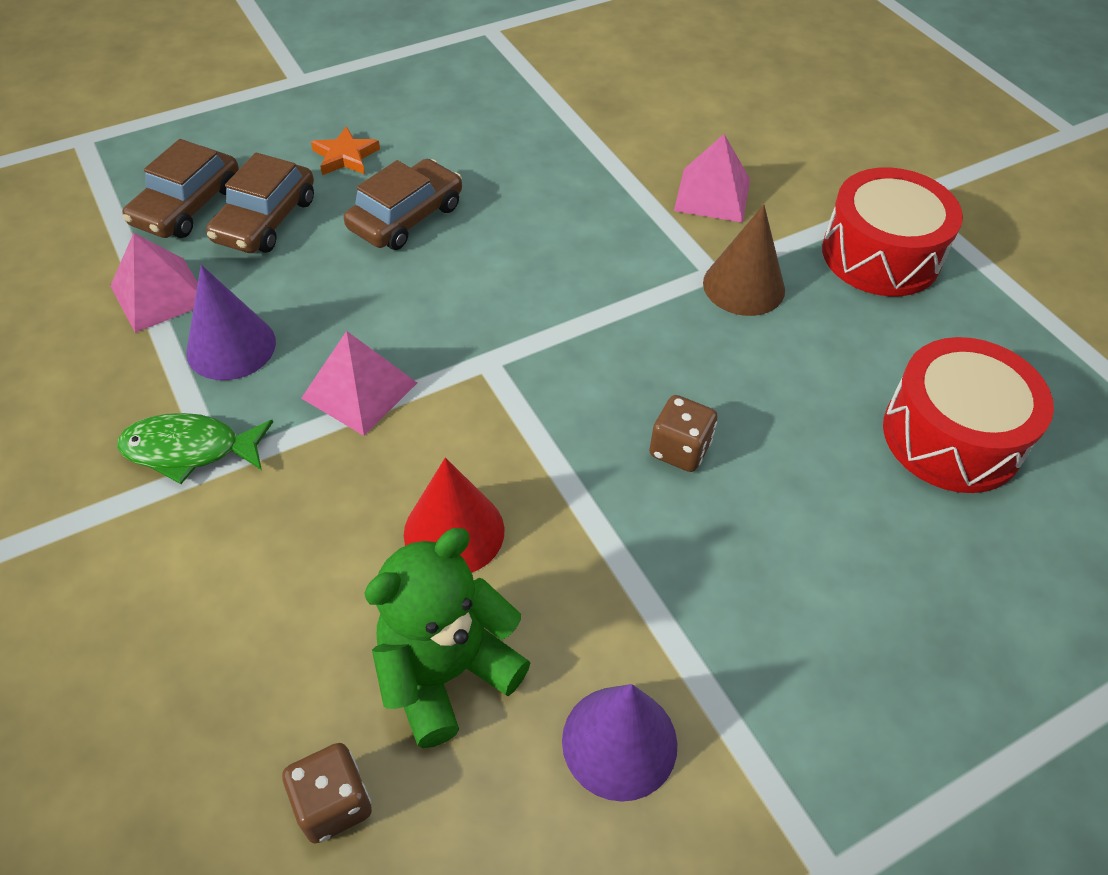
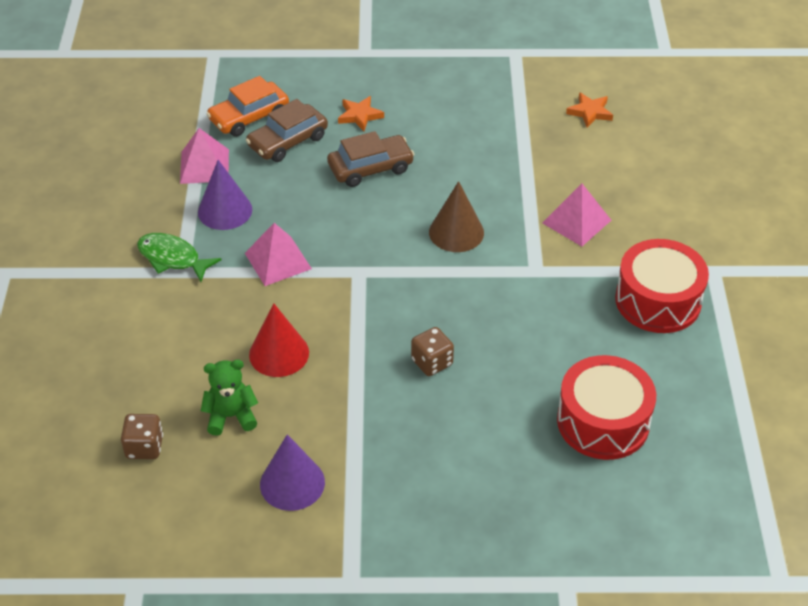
camera: 30 degrees right, 5 degrees down
brown car [122,139,239,238] -> orange car [206,76,289,137]
green teddy bear [364,528,531,748] -> green teddy bear [201,360,258,436], size x0.66
brown cone [703,204,785,316] -> brown cone moved to [429,181,484,252]
none -> orange star [566,92,613,128]

